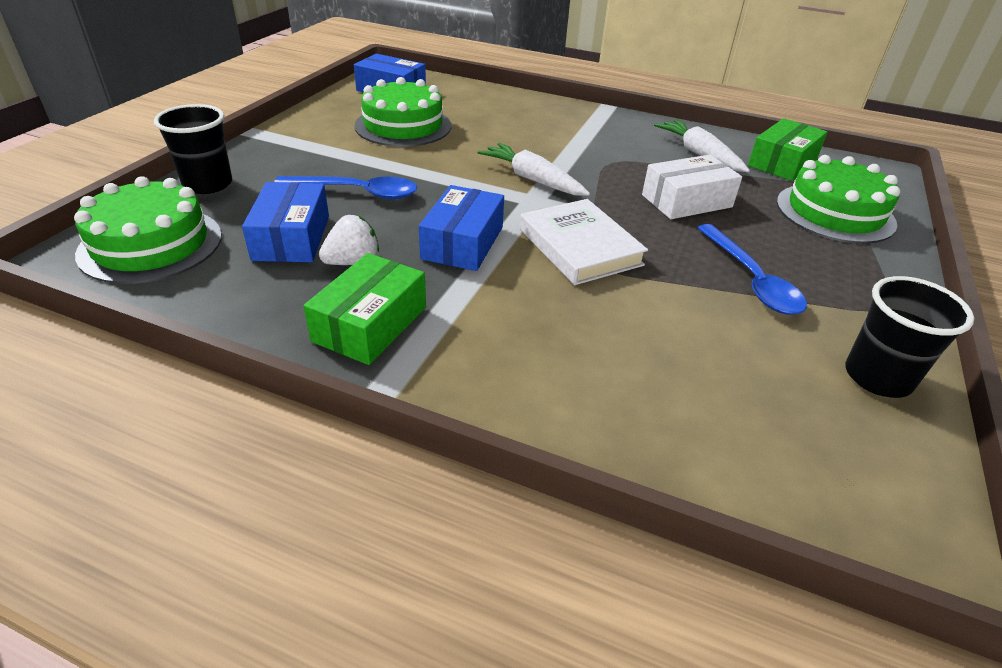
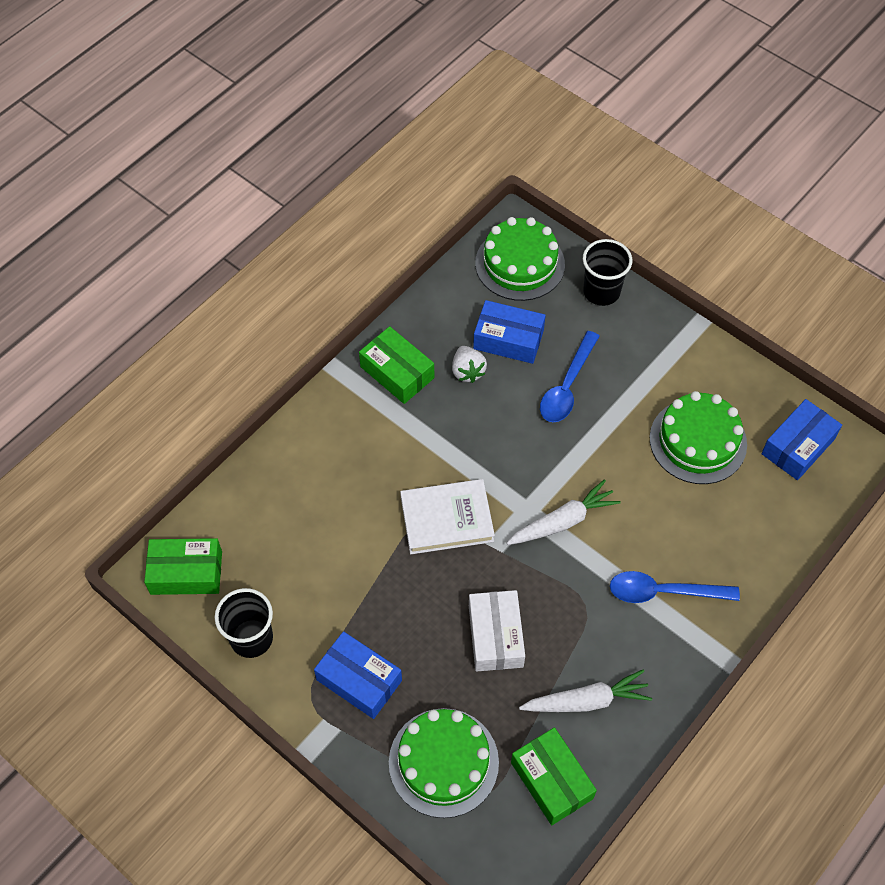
camera: 110 degrees right, 20 degrees up
blue box [419,185,504,271] -> blue box moved to [314,631,402,719]
blue spoon [698,224,807,315] -> blue spoon moved to [610,571,740,603]
none -> green box [144,538,222,595]

